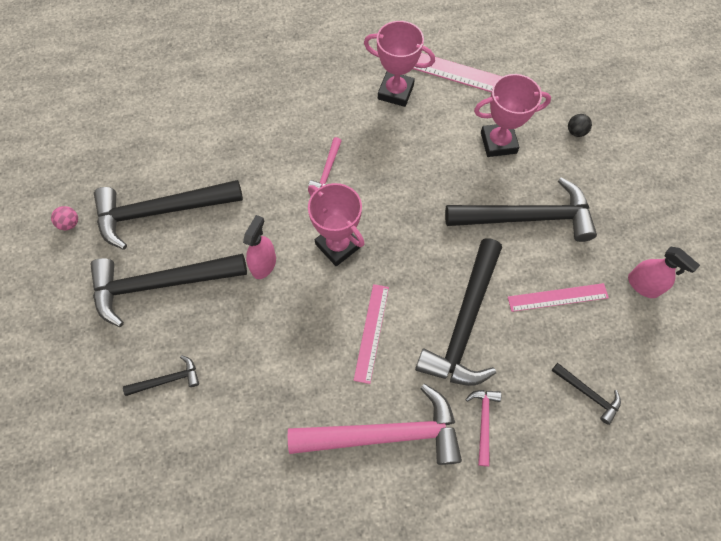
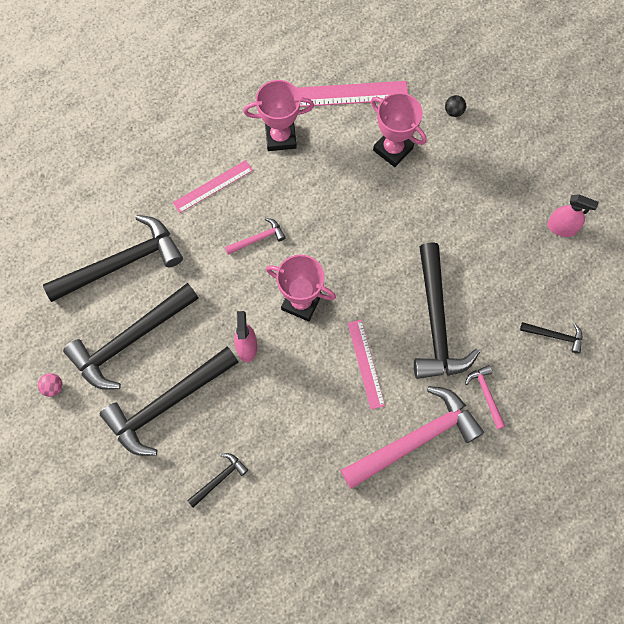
camera: 25 degrees left, 5 degrees up
pink hammer [308,137,342,188] -> pink hammer turned 105 degrees counterclockwise [225,218,286,255]
black hammer [445,178,597,242] -> black hammer moved to [43,215,183,302]
pink trophy [474,74,551,157] -> pink trophy turned 75 degrees clockwise [371,93,427,167]
pink ruler [508,283,609,312] -> pink ruler moved to [173,160,253,213]

